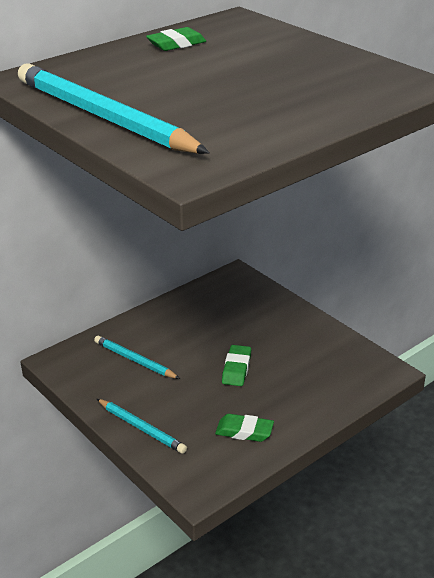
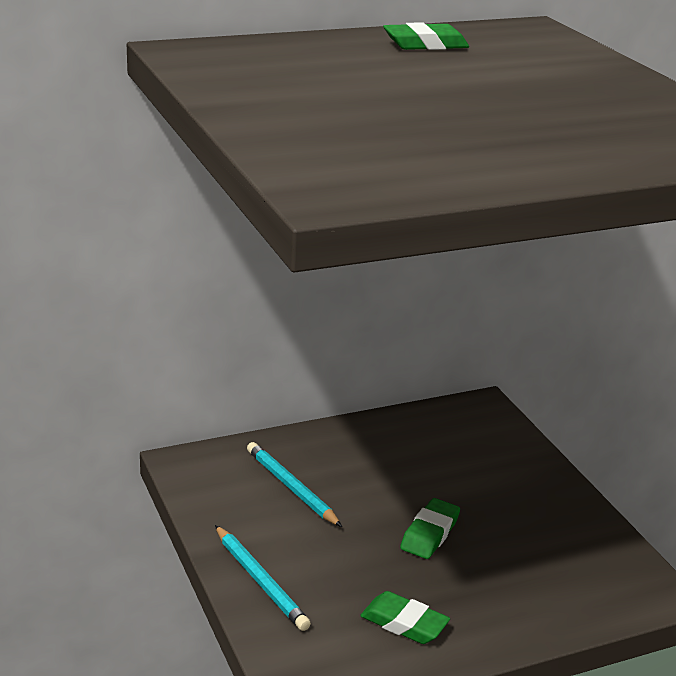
camera: 15 degrees right, 5 degrees down
turquoise pencil [18,64,210,154] -> none

